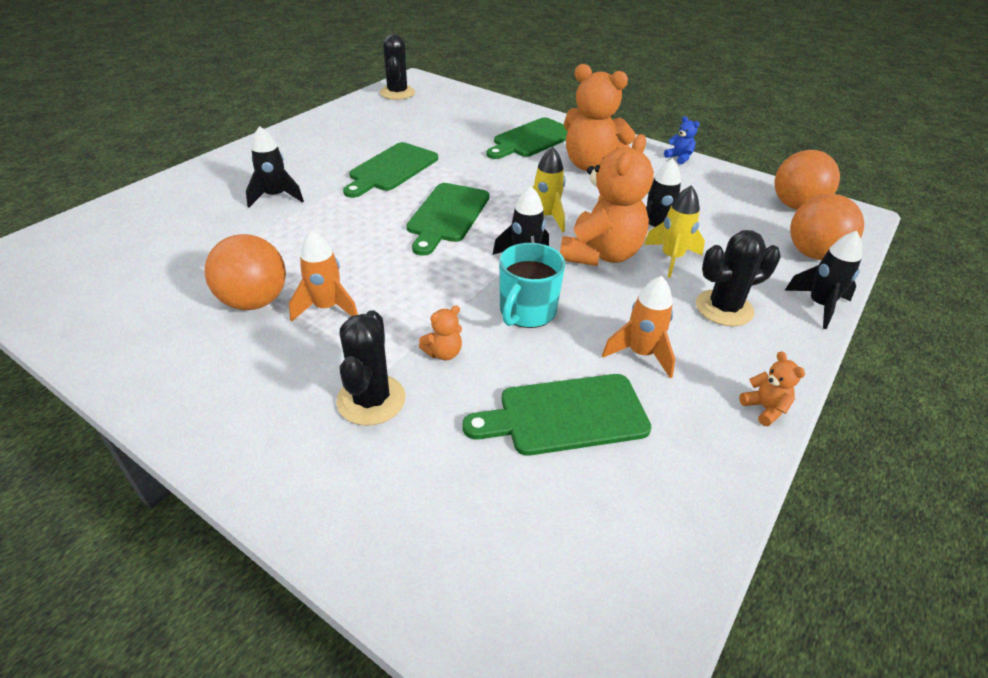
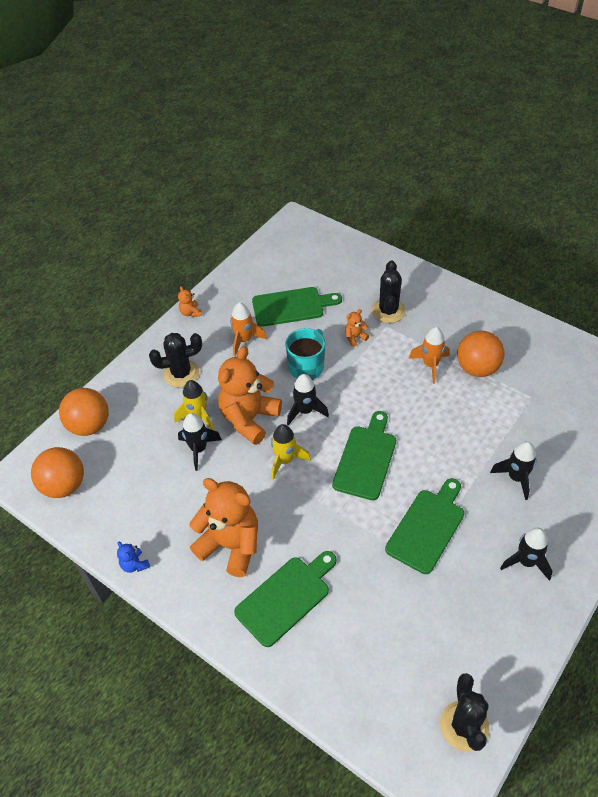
camera: 175 degrees left, 10 degrees up
black rocket [784,231,862,329] -> black rocket moved to [500,528,552,581]

